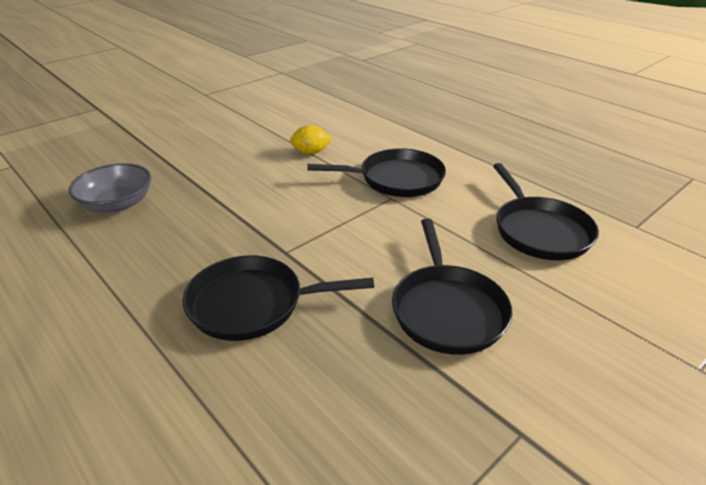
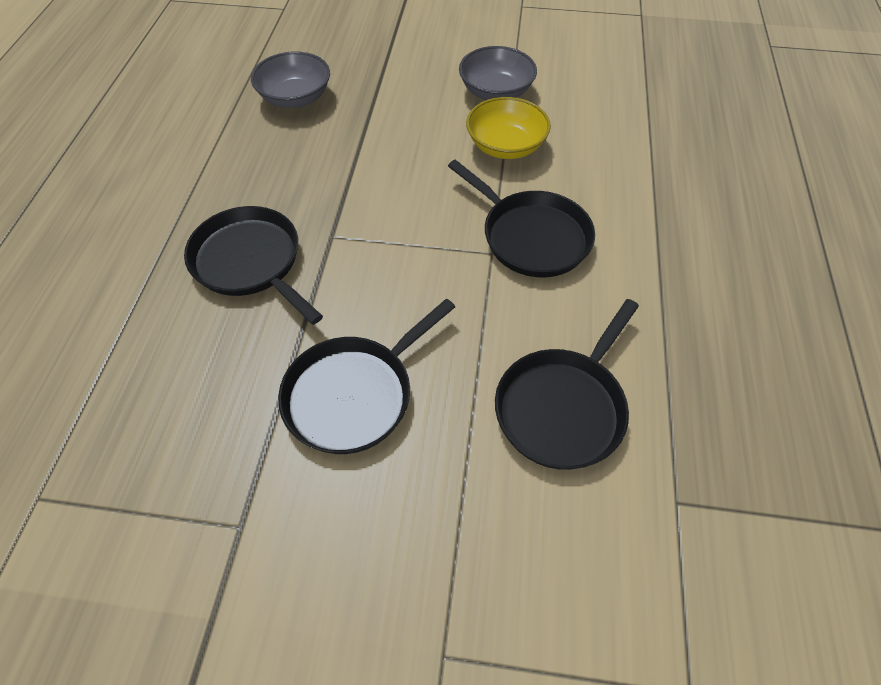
camera: 50 degrees right, 20 degrees up
yellow lemon [290,125,332,154] -> yellow bowl [466,97,551,159]
none -> grey bowl [459,46,537,100]

